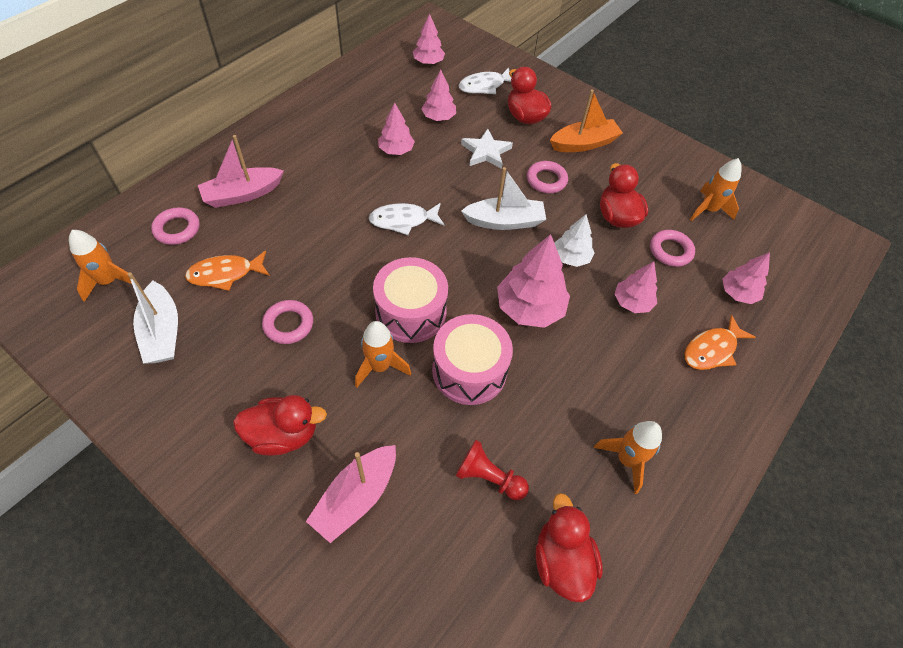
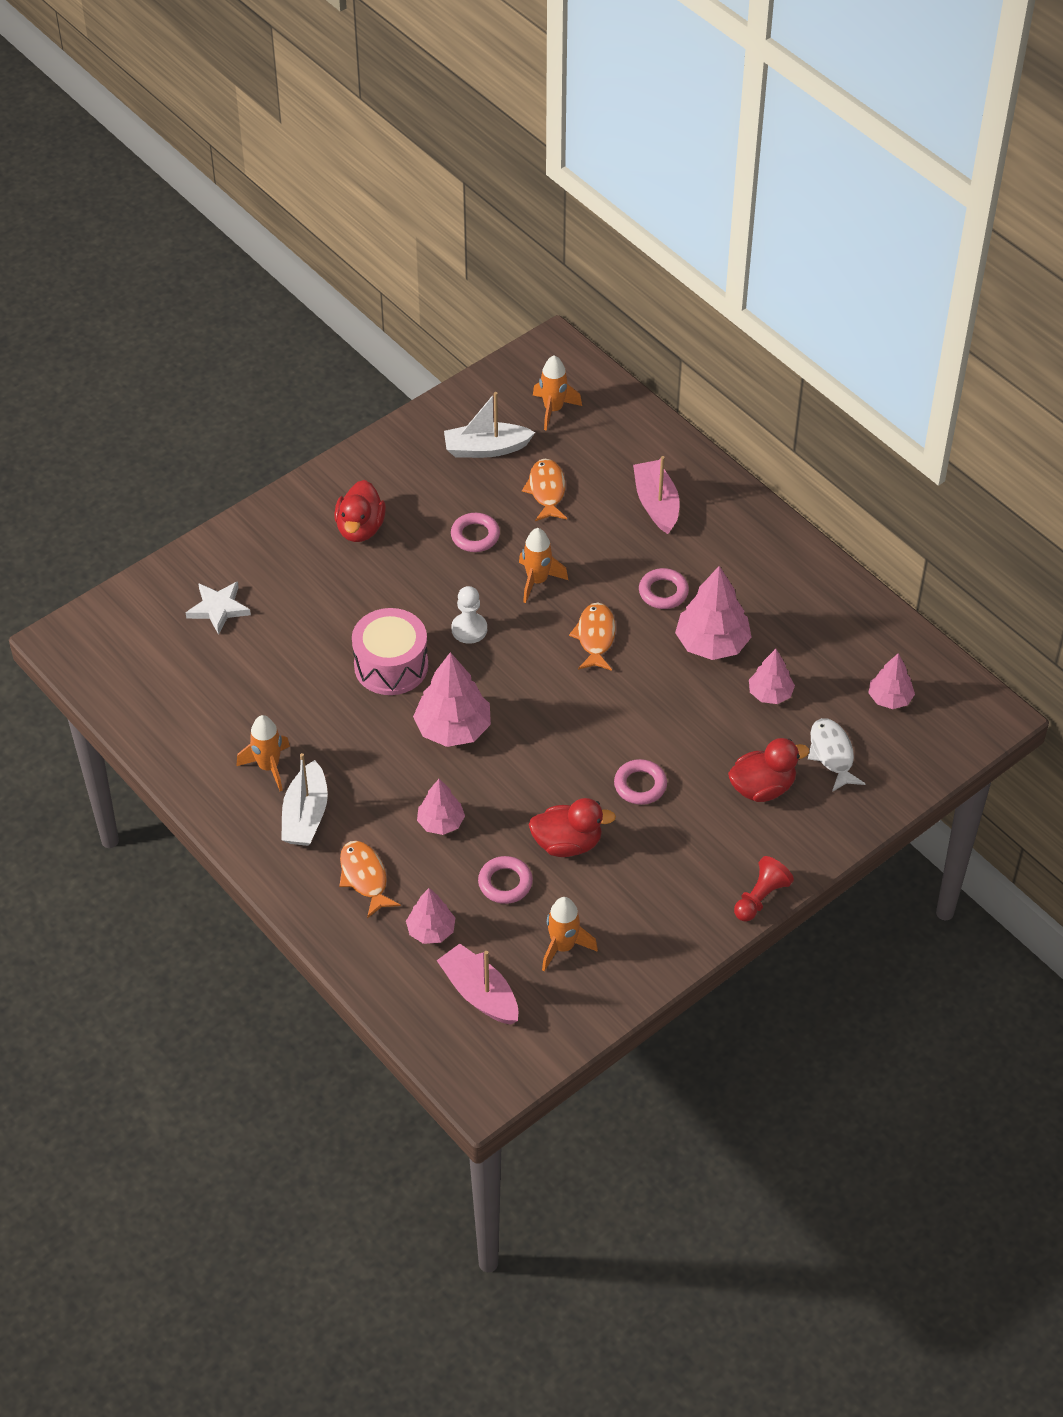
camera: 105 degrees right, 5 degrees down
pink ring [151,207,200,245] -> pink ring moved to [639,568,689,609]
pink boat [306,445,396,543] -> pink boat moved to [436,944,518,1025]
orange rocket [355,321,411,388] -> orange rocket moved to [519,528,568,603]
white fish [369,203,444,235] -> orange fish [569,603,616,671]
pink drum [373,257,448,343] -> white pawn [451,586,487,644]
pink tree [378,103,415,155] -> pink tree [675,566,752,660], size x1.66
red pawn [455,440,529,500] -> red pawn moved to [734,856,794,922]
white star [461,129,513,169] -> white star moved to [186,581,251,635]
white boat [461,167,546,230] -> white boat moved to [281,753,328,846]
red duck [536,493,603,602] -> none
orange boat [550,89,623,152] -> none
white tree [555,214,595,267] -> none

